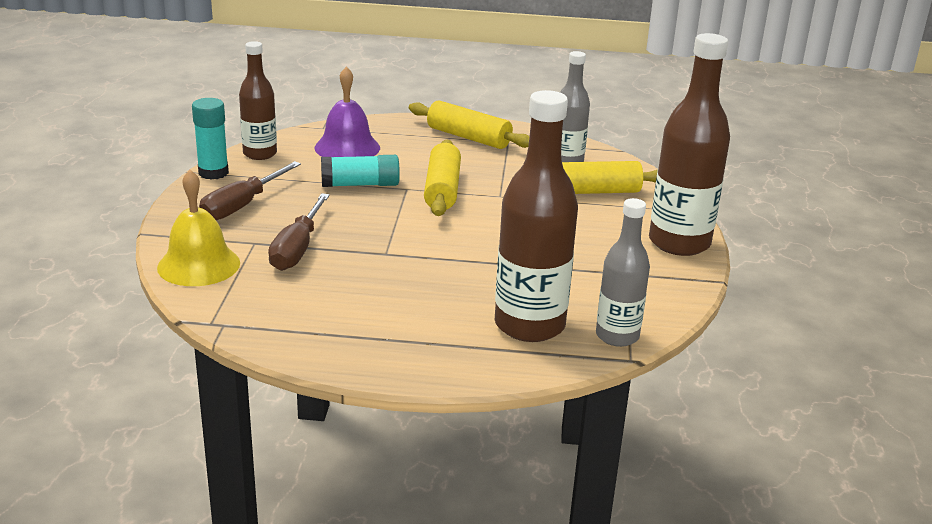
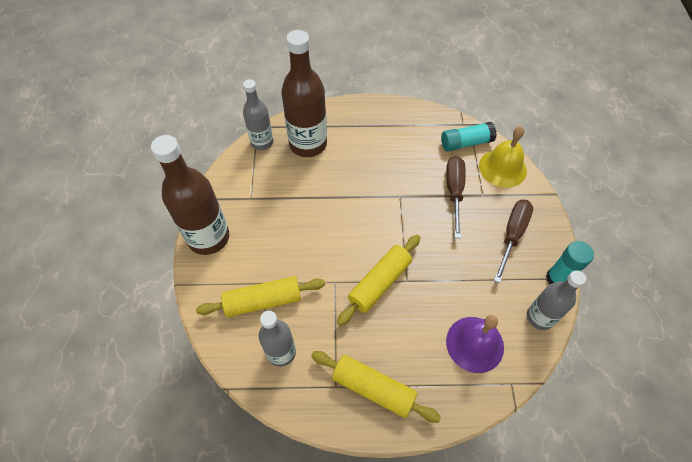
camera: 175 degrees right, 30 degrees up
brown bottle [239,41,277,160] -> grey bottle [527,271,586,330]
turquoise glue stick [321,155,400,187] -> turquoise glue stick moved to [441,122,497,151]
yellow rolling pin [424,140,461,216] -> yellow rolling pin turned 45 degrees clockwise [337,235,421,326]

